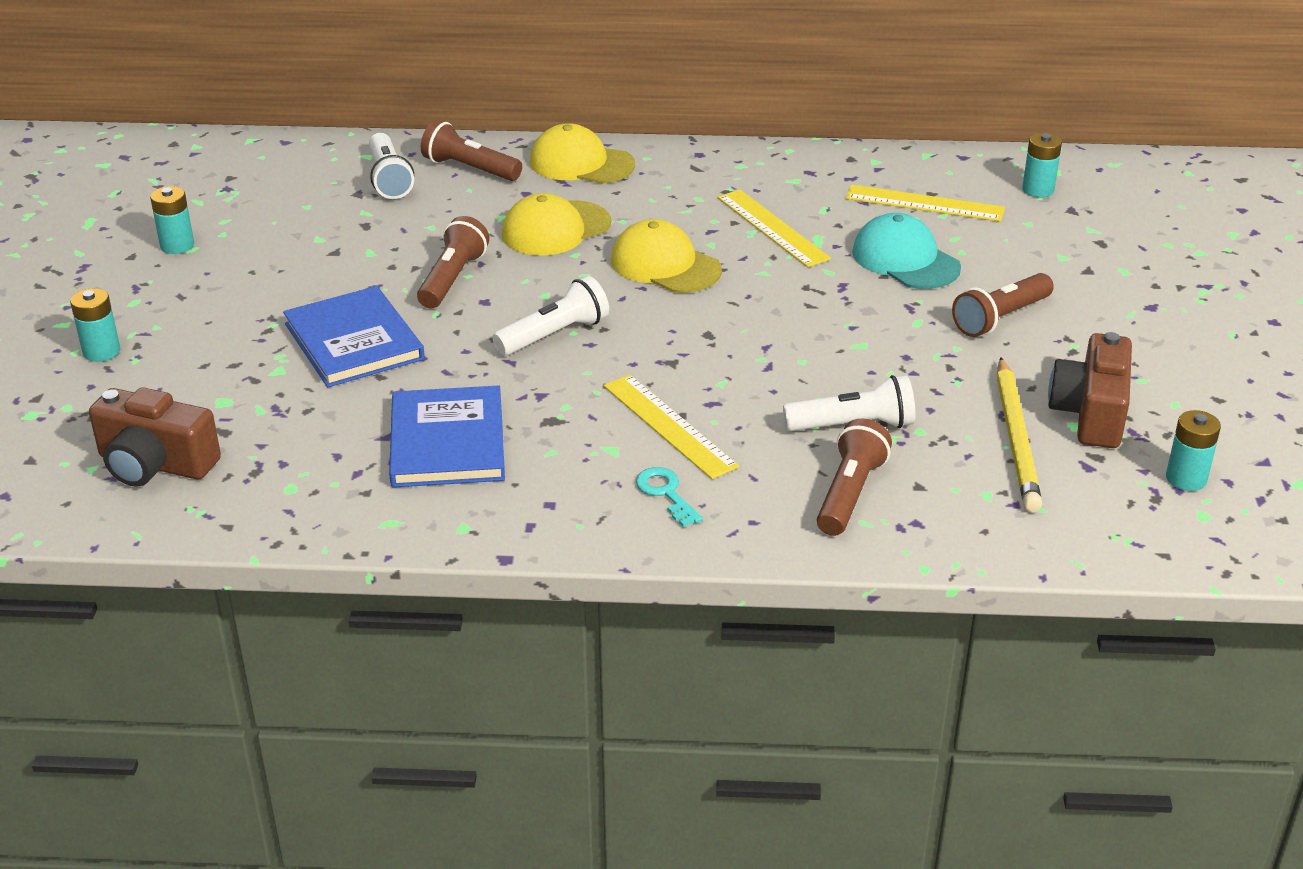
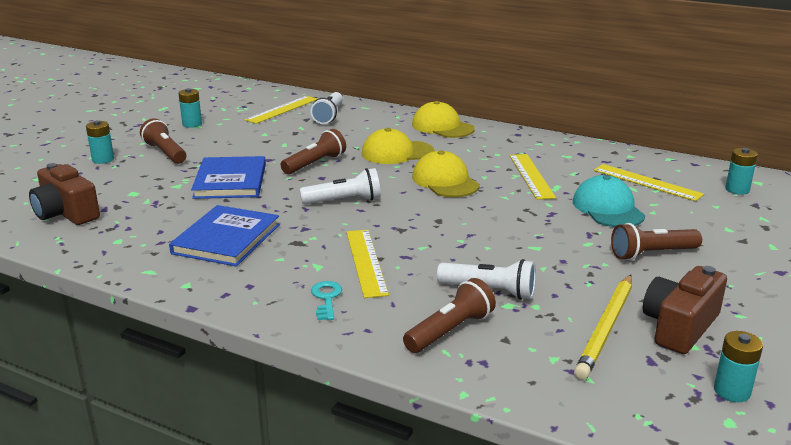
camera: 25 degrees right, 10 degrees down
brown flashlight [421,120,522,181] -> brown flashlight moved to [140,118,186,164]
none -> yellow ruler [245,96,317,124]

